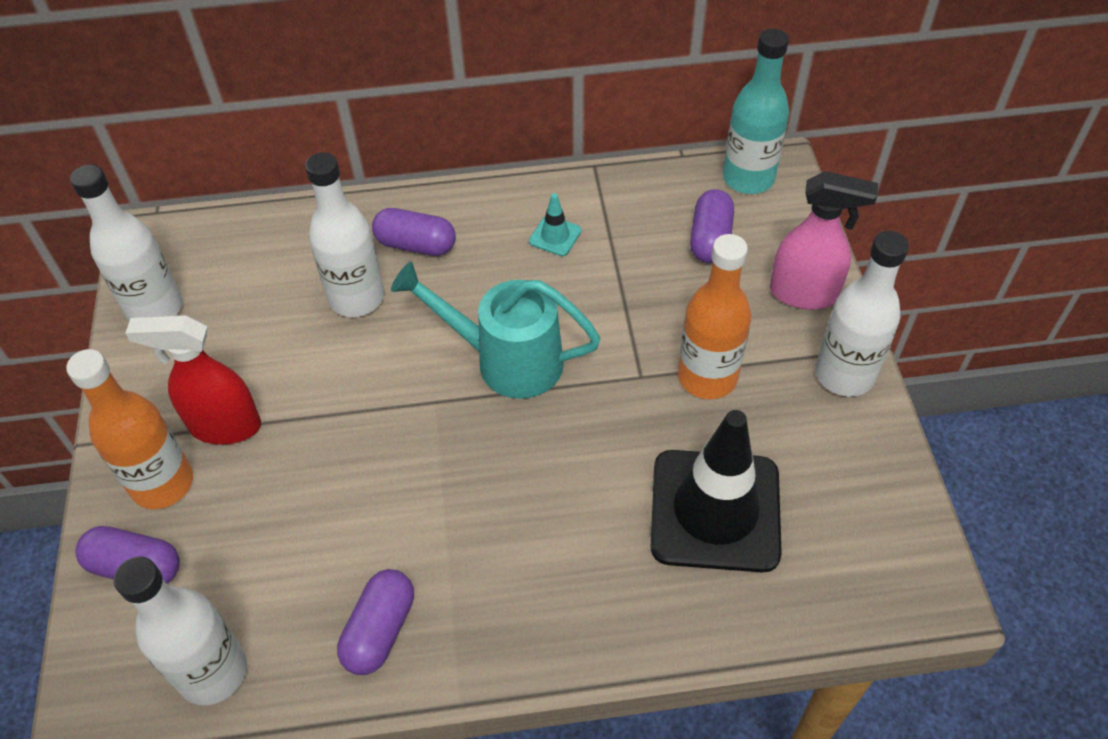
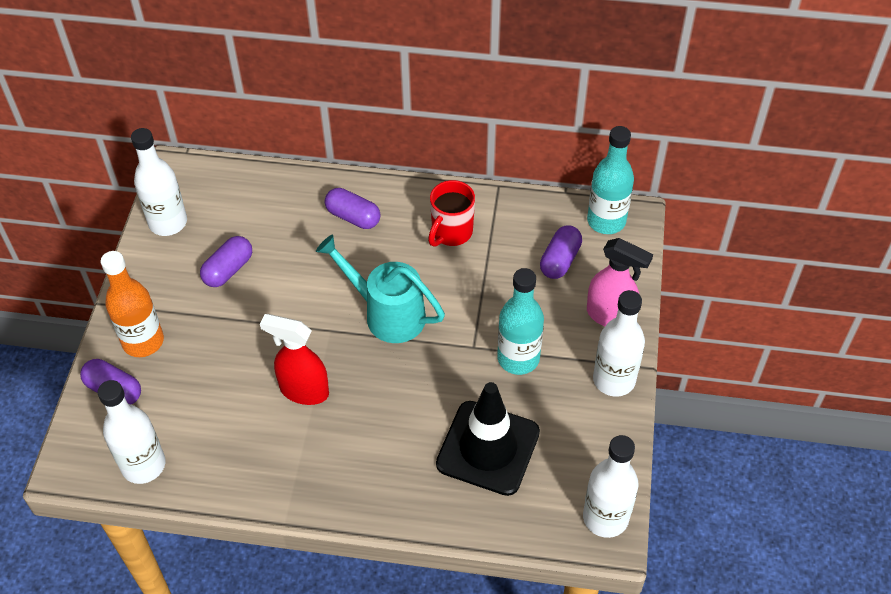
camera: 15 degrees right, 0 degrees up
red spray bottle [125,315,261,444] -> red spray bottle moved to [260,314,329,405]
white bottle [305,152,384,317] -> white bottle moved to [583,435,639,538]
purple capsule [337,569,414,675] -> purple capsule moved to [200,236,252,287]
turquoise traffic cone [529,193,582,256] -> red mug [428,180,475,247]
orange bottle [678,234,751,399] -> turquoise bottle [497,268,544,375]

